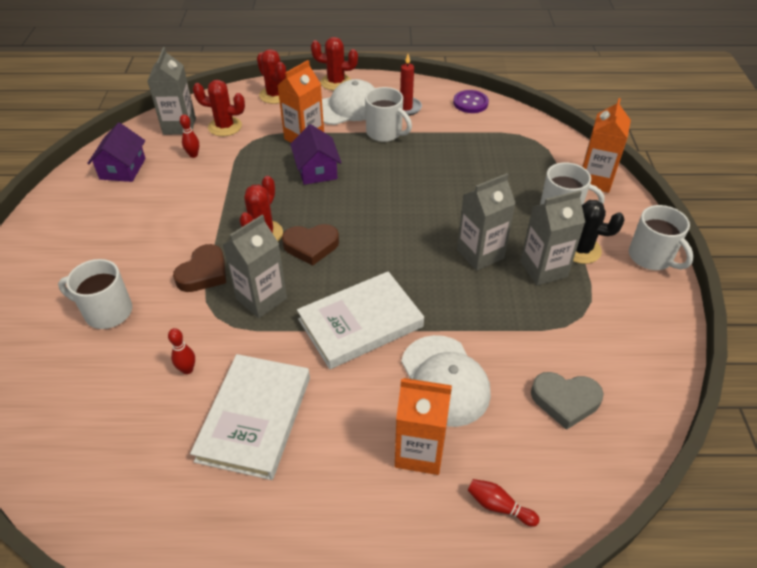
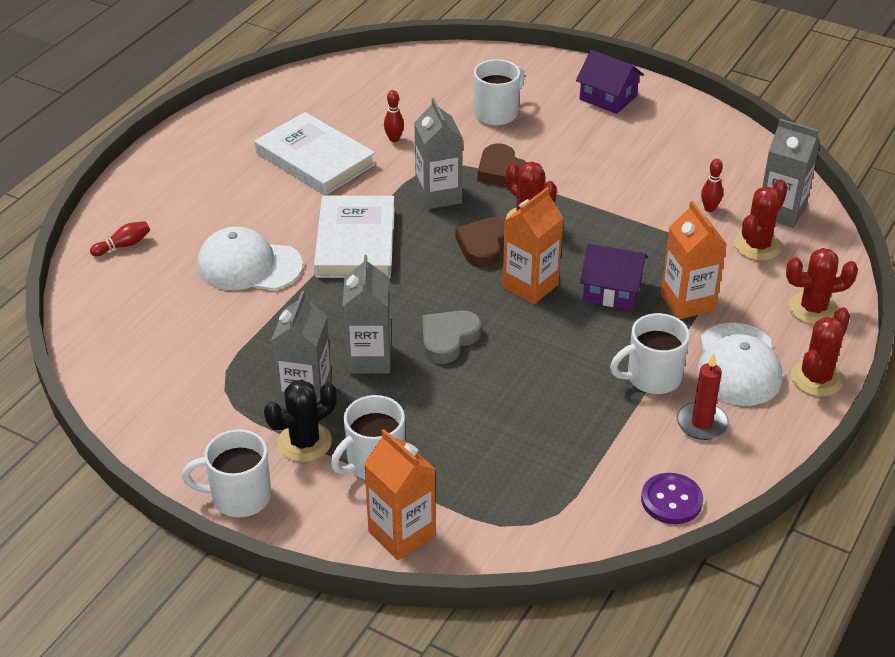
camera: 120 degrees right, 5 degrees down
purple house [87,122,146,182] -> purple house moved to [576,50,644,114]
orange carton [395,378,452,475] -> orange carton moved to [502,187,563,304]
grey heart [531,372,604,430] -> grey heart moved to [422,310,481,364]

